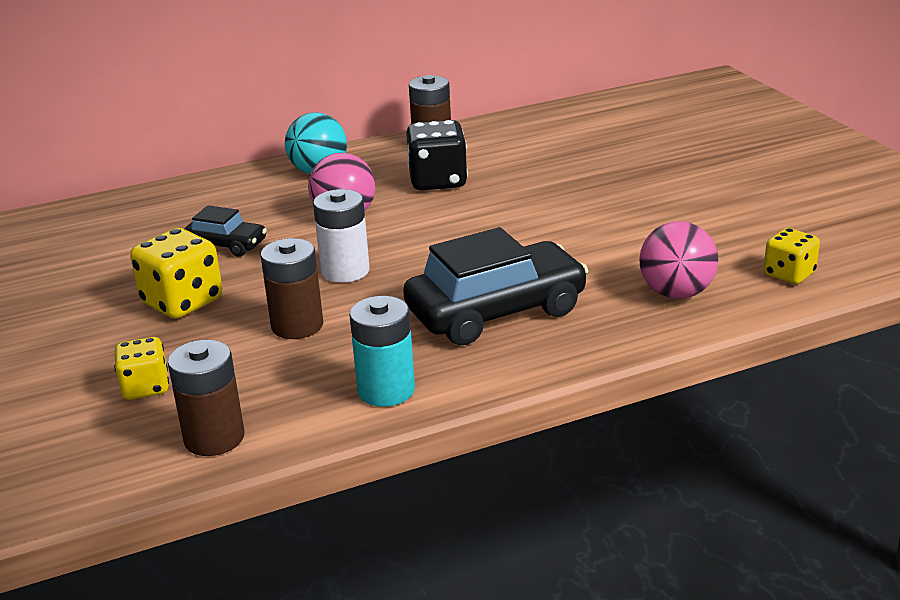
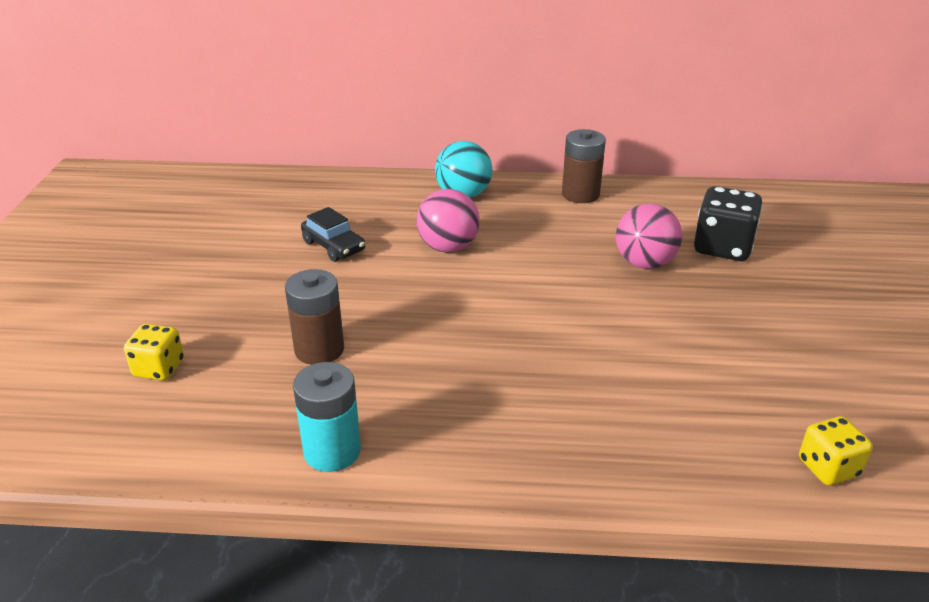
camera: 25 degrees right, 5 degrees up
yellow dice [130,228,223,319] -> none
brown battery [168,340,244,456] -> none
white battery [313,189,370,283] -> none
black car [403,227,588,345] -> none
black dice [406,120,468,191] -> black dice moved to [694,186,763,261]
pink ball [639,221,718,299] -> pink ball moved to [616,203,682,269]

